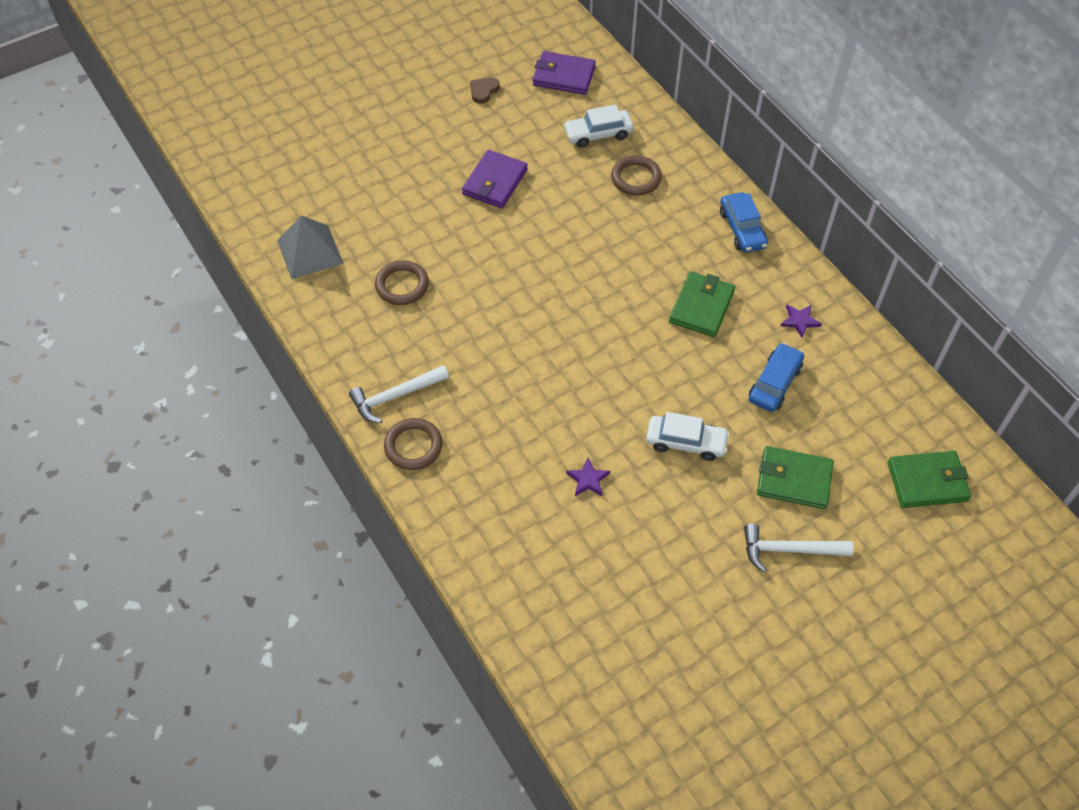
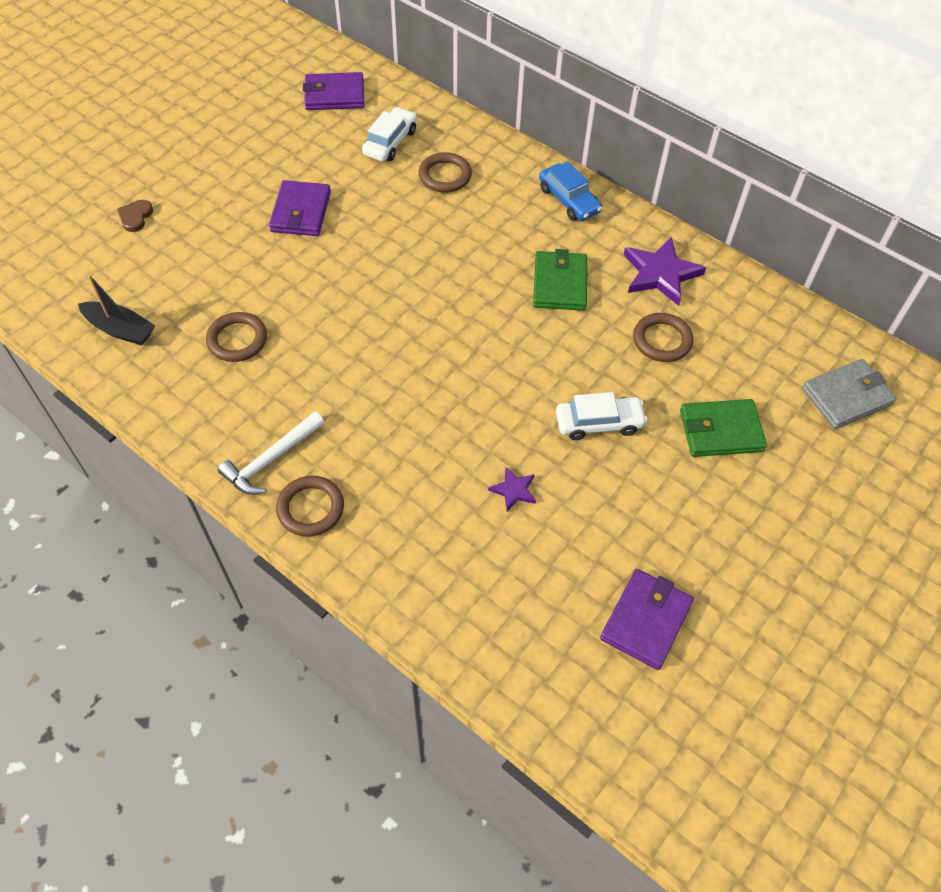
camera: 20 degrees left, 0 degrees up
grey pyramid [277,216,344,279] -> black boat [78,274,155,346]
brown heart [470,77,500,103] -> brown heart moved to [117,200,153,232]
white car [563,105,633,148] -> white car turned 150 degrees clockwise [362,107,417,161]
white hammer [744,524,853,572] -> none
blue car [749,343,804,412] -> brown ring [633,313,693,362]
purple star [781,305,822,338] -> purple star [624,237,706,306], size x1.96
green wallet [888,451,971,508] -> grey wallet [802,359,896,429]
none -> purple wallet [600,569,694,670]

